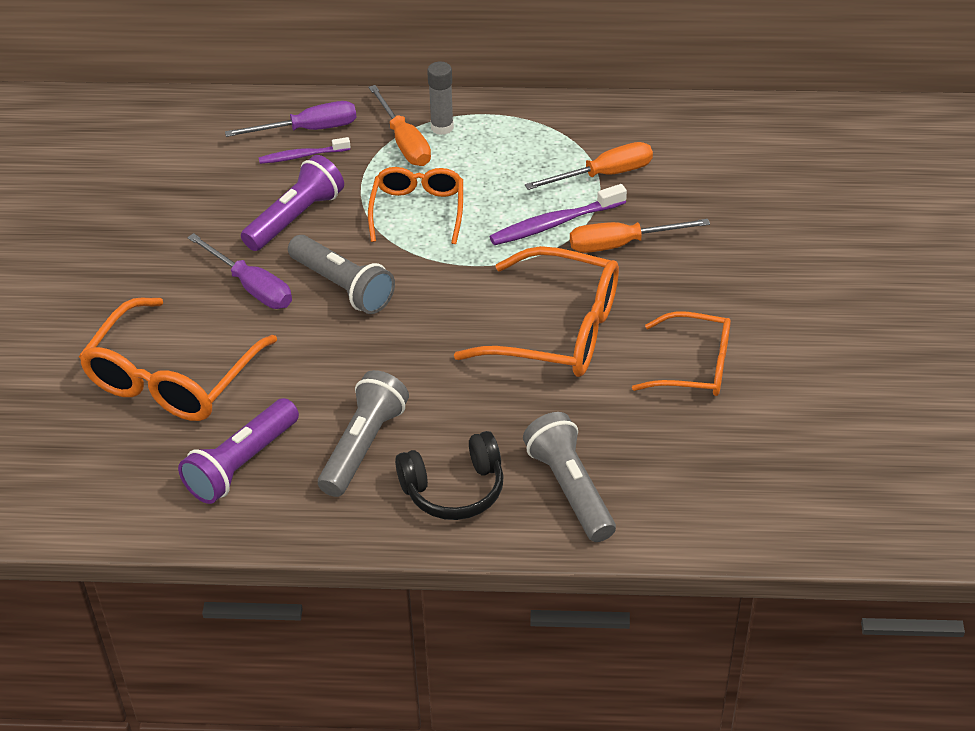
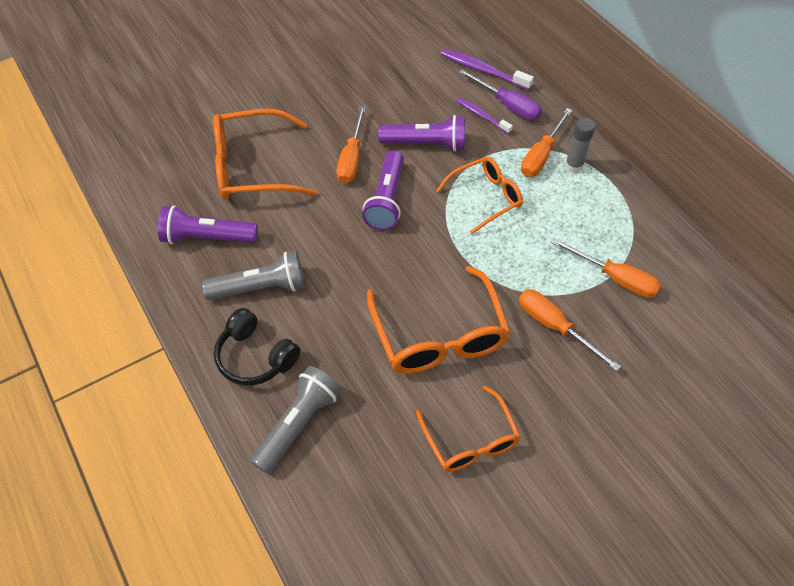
camera: 55 degrees right, 10 degrees up
purple screwdriver [187,233,292,309] -> orange screwdriver [336,106,366,184]
grey flashlight [288,235,395,314] -> purple flashlight [362,150,404,230]
purple toothbrush [489,184,627,245] -> purple toothbrush moved to [441,49,534,90]

